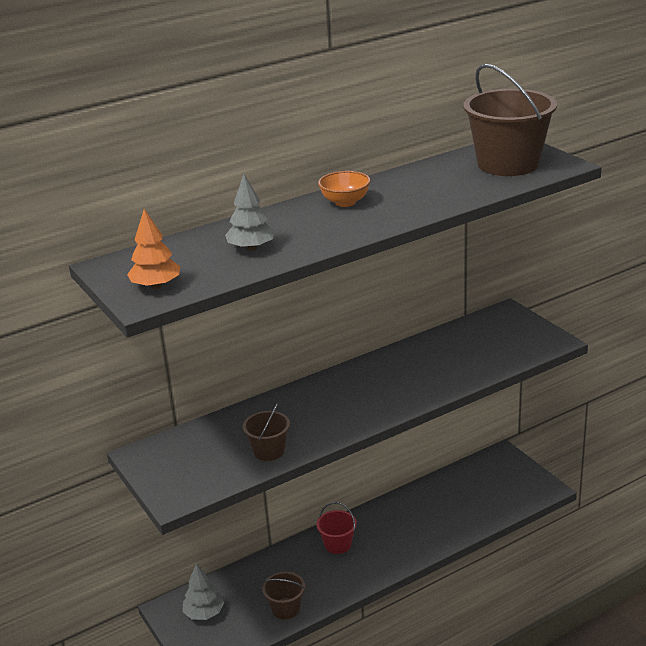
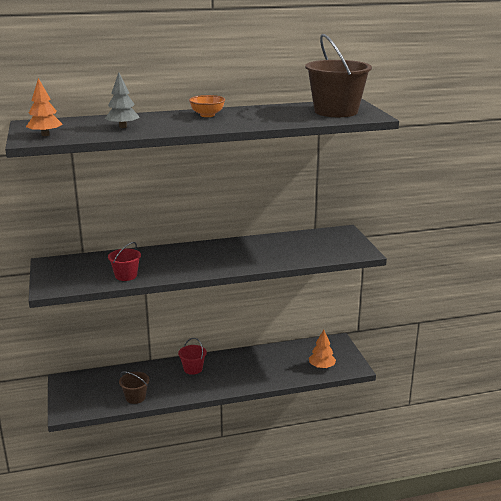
camera: 15 degrees right, 5 degrees down
grey tree [182,563,224,620] -> none
brown bucket [243,403,290,461] -> red bucket [108,242,141,281]
none -> orange tree [309,330,336,369]

